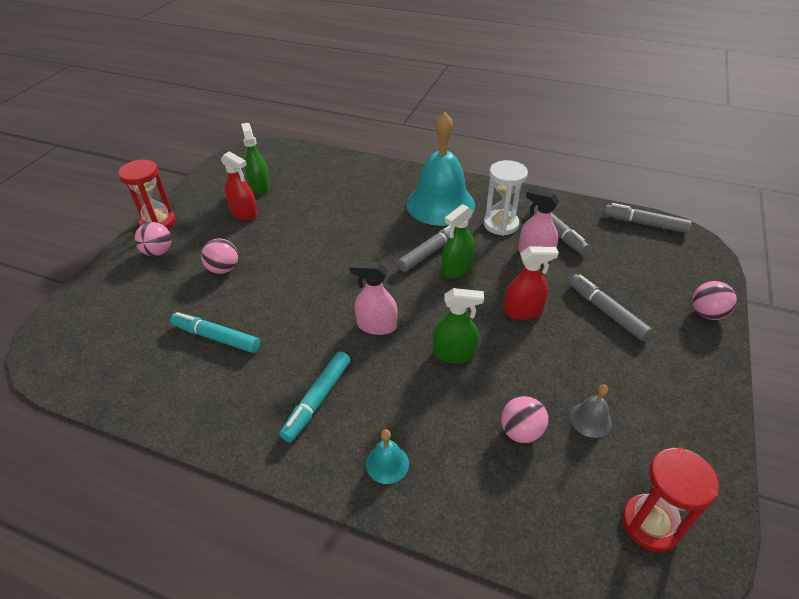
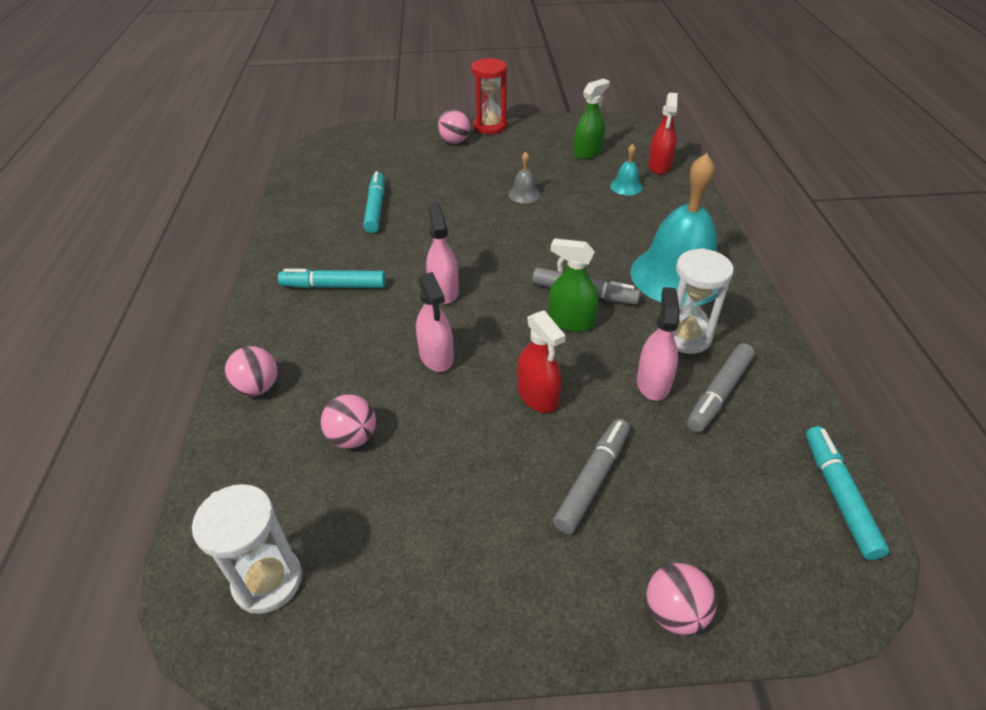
camera: 65 degrees right, 0 degrees up
pink ball [201,238,238,274] -> pink ball moved to [224,346,278,397]
red spray bottle [221,151,258,220] -> red spray bottle moved to [648,93,678,174]
turquoise bell [366,430,409,484] -> turquoise bell moved to [610,144,643,195]
green spray bottle [433,288,484,363] -> pink spray bottle [416,272,454,372]
grey bell [570,384,612,438] -> grey bell moved to [508,152,541,204]
grey marker [604,203,692,233] -> turquoise marker [806,426,890,560]
red hourglass [622,447,719,552] -> white hourglass [192,484,302,614]

